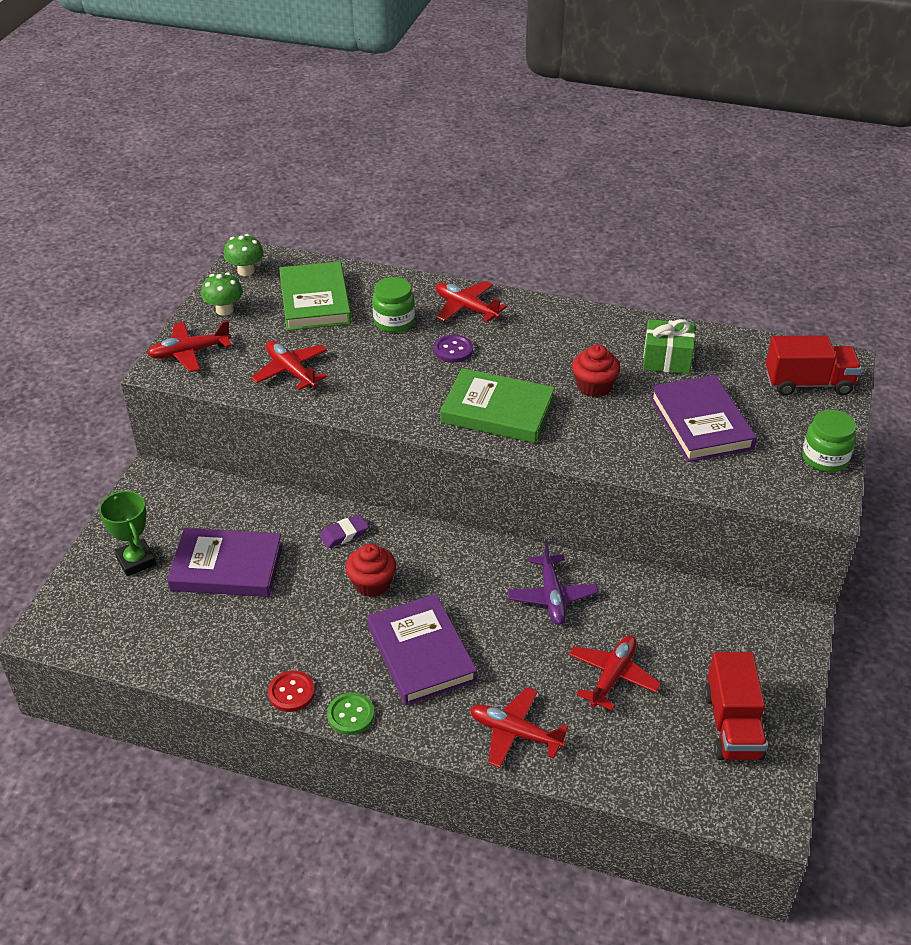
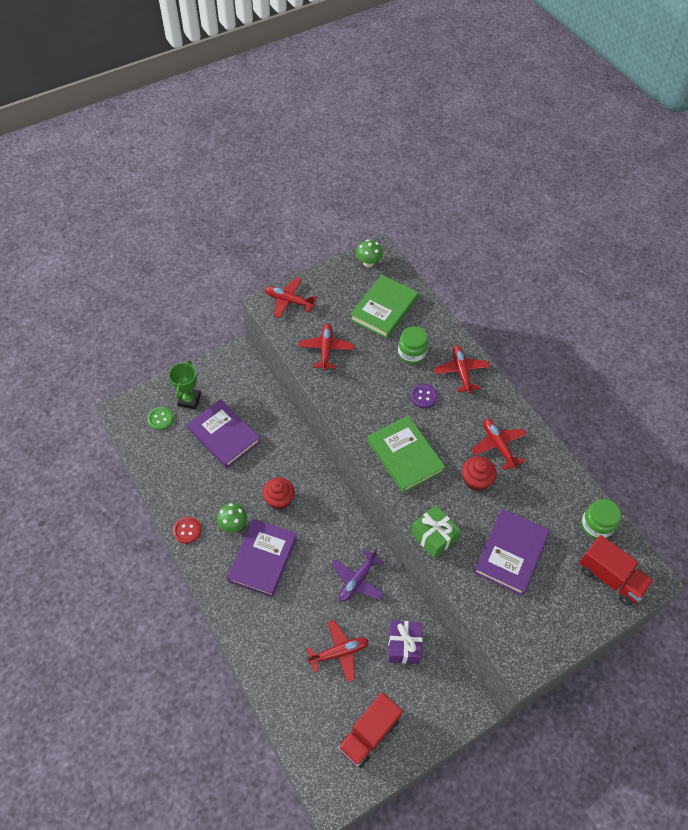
camera: 40 degrees right, 15 degrees up
green mushroom [201,273,243,316] -> green mushroom moved to [217,503,247,532]
purple eraser [319,514,369,548] -> none
green button [327,692,374,735] -> green button moved to [147,407,174,430]
red plane [470,687,568,768] -> red plane moved to [471,419,527,470]
green gift [643,319,695,374] -> green gift moved to [411,505,461,559]
green jar [802,410,856,472] -> green jar moved to [581,499,621,539]
none -> purple gift [388,621,422,664]

